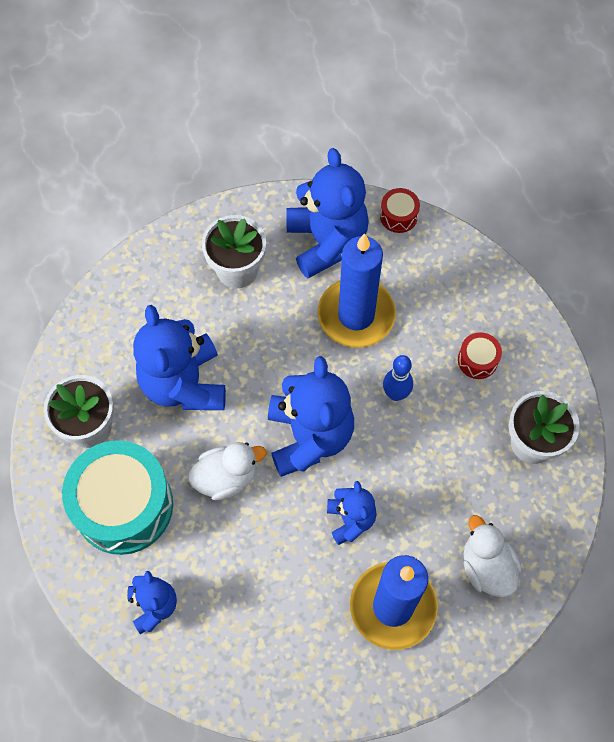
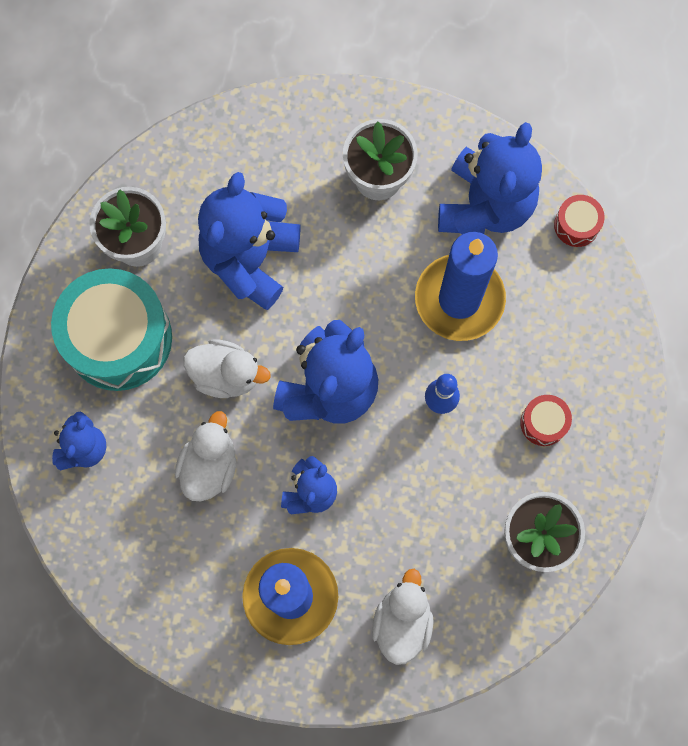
camera: 35 degrees right, 10 degrees up
none -> white duck [175,411,237,501]

